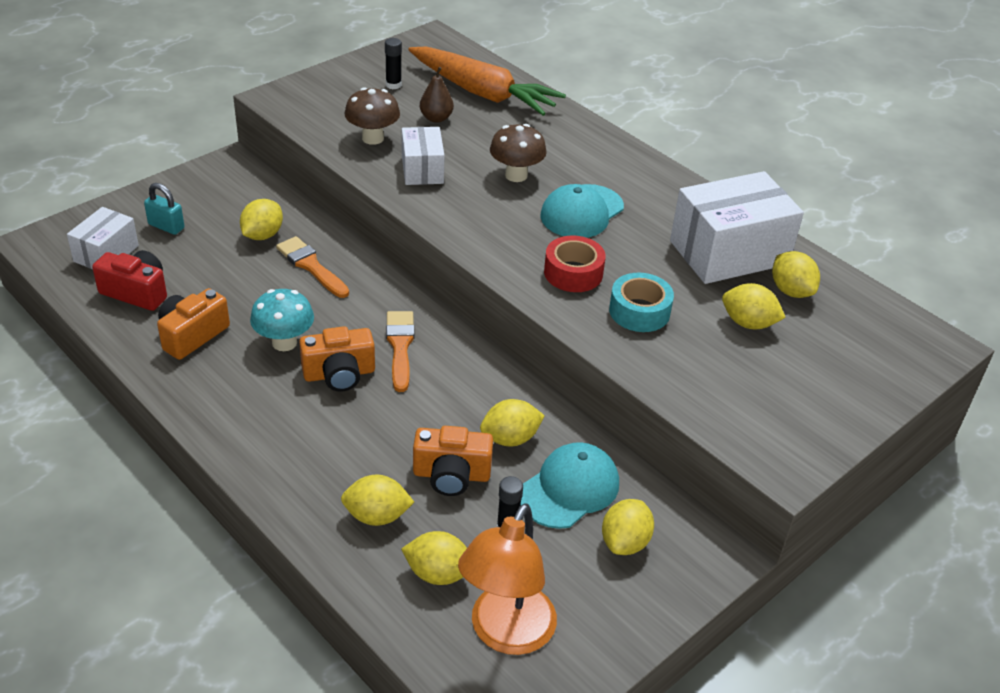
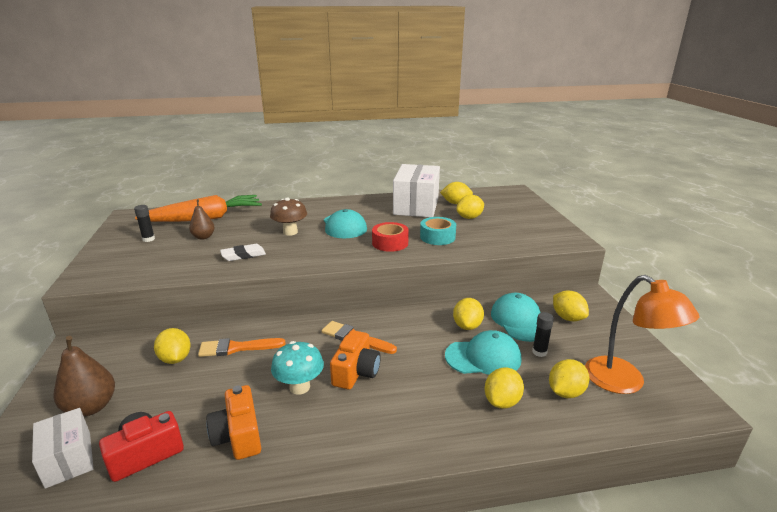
camera: 55 degrees left, 15 degrees down
turquoise padlock [144,183,184,235] -> brown pear [53,336,115,416]
brown mushroom [345,87,400,145] -> none
white box [402,127,445,185] -> white eraser [220,244,266,261]
orange camera [413,426,493,496] -> turquoise cap [445,330,521,375]

